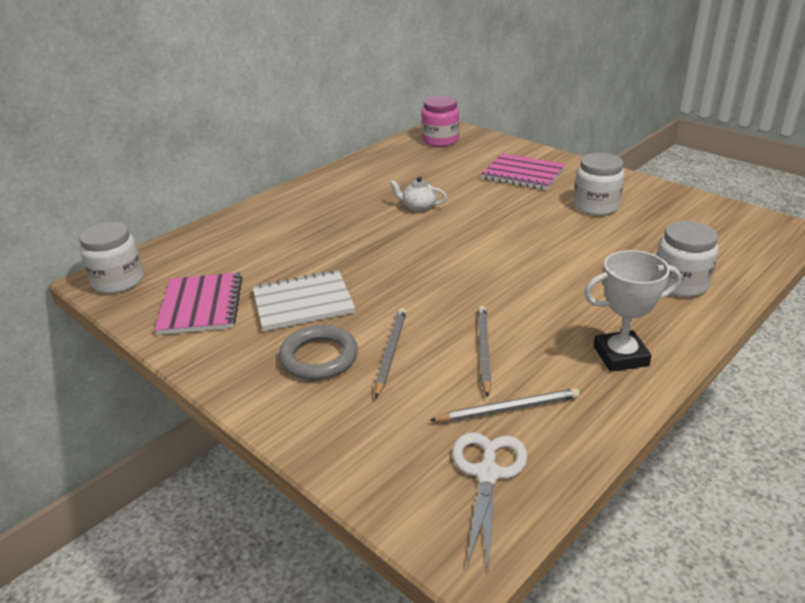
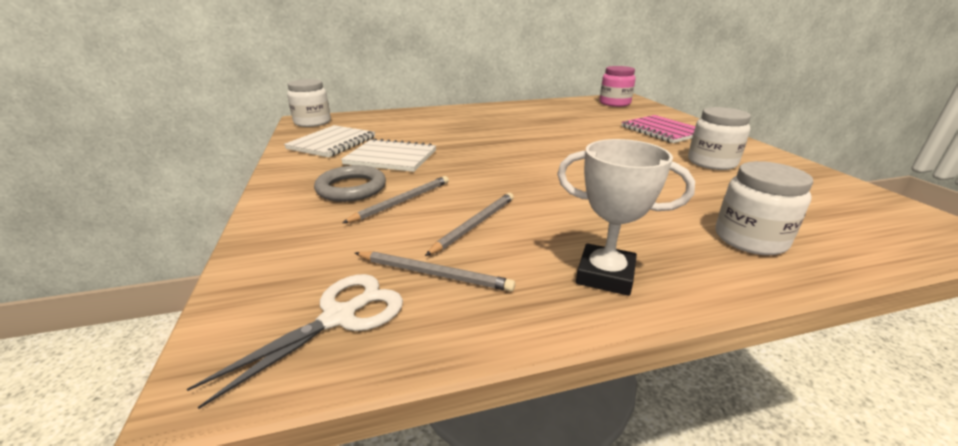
camera: 30 degrees right, 5 degrees down
pink notebook [154,273,242,335] -> white notebook [284,125,375,157]
white teapot [390,177,447,212] -> none

